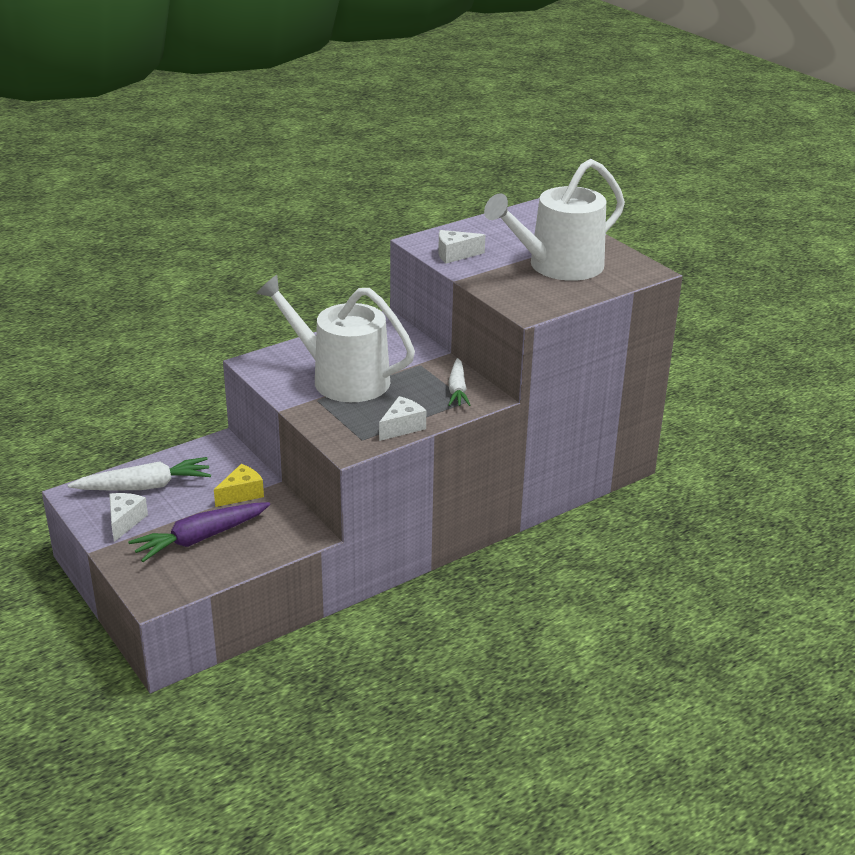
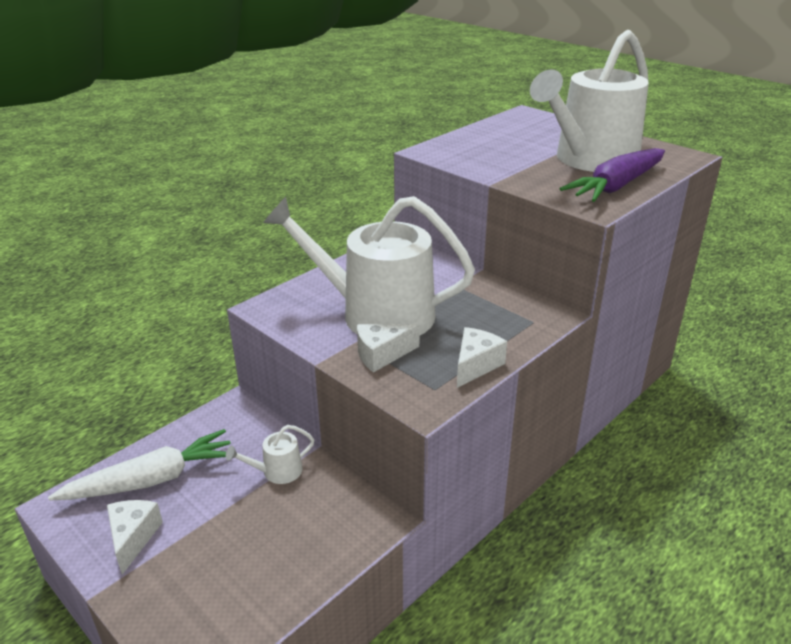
camera: 10 degrees left, 0 degrees up
purple carrot [128,502,270,562] -> purple carrot moved to [560,148,665,202]
yellow cheese [214,464,264,507] -> white watering can [226,425,314,484]
white cheese [438,230,485,264] -> white cheese moved to [357,324,420,373]
white carrot [448,358,471,406] -> none

